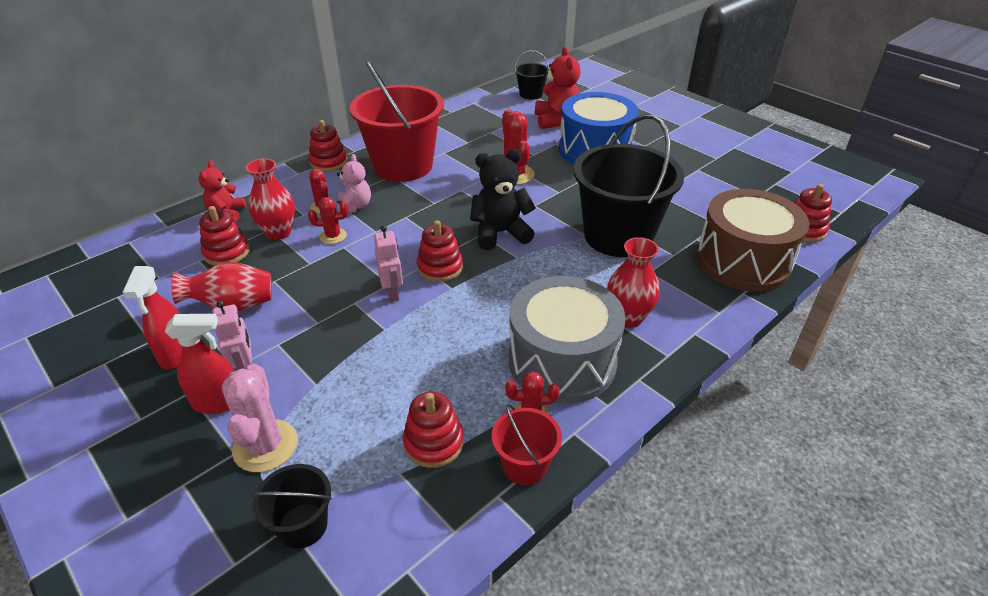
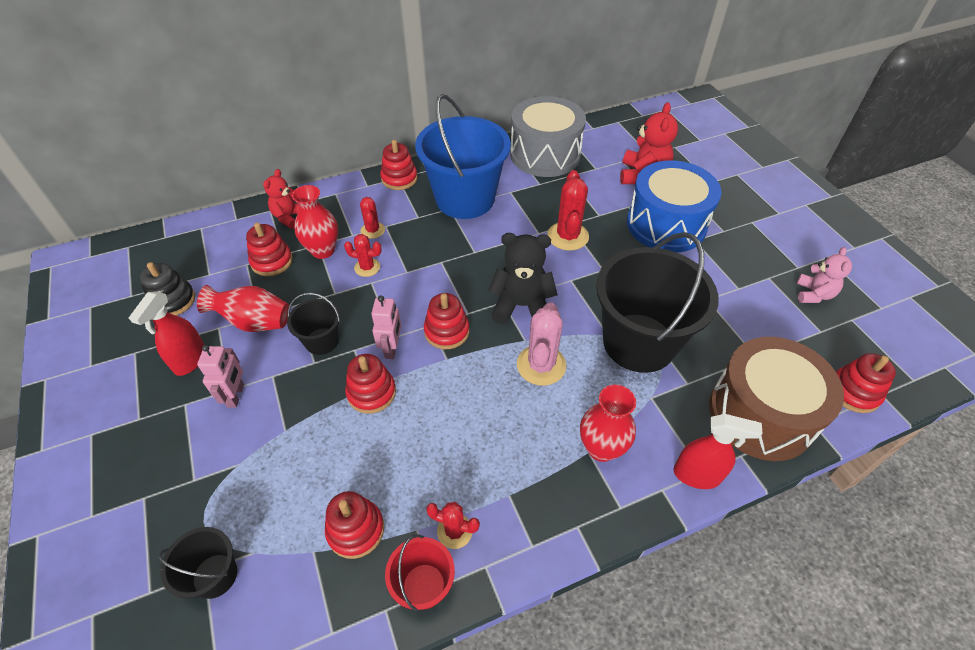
camera: 20 degrees right, 10 degrees up
red spray bottle [165,314,234,414] -> red spray bottle moved to [674,414,762,489]
pink cactus [222,364,298,472] -> pink cactus moved to [517,302,566,386]
pink teddy bear [337,154,371,213] -> pink teddy bear moved to [797,247,852,303]
red bucket [350,61,444,182] -> blue bucket [415,94,511,219]
grey drum [509,276,626,404] -> grey drum moved to [510,96,586,177]
black bucket [515,50,550,100] -> black bucket moved to [287,293,340,355]
none -> black stacking toy [140,262,195,316]
none -> red stacking toy [345,354,396,414]

